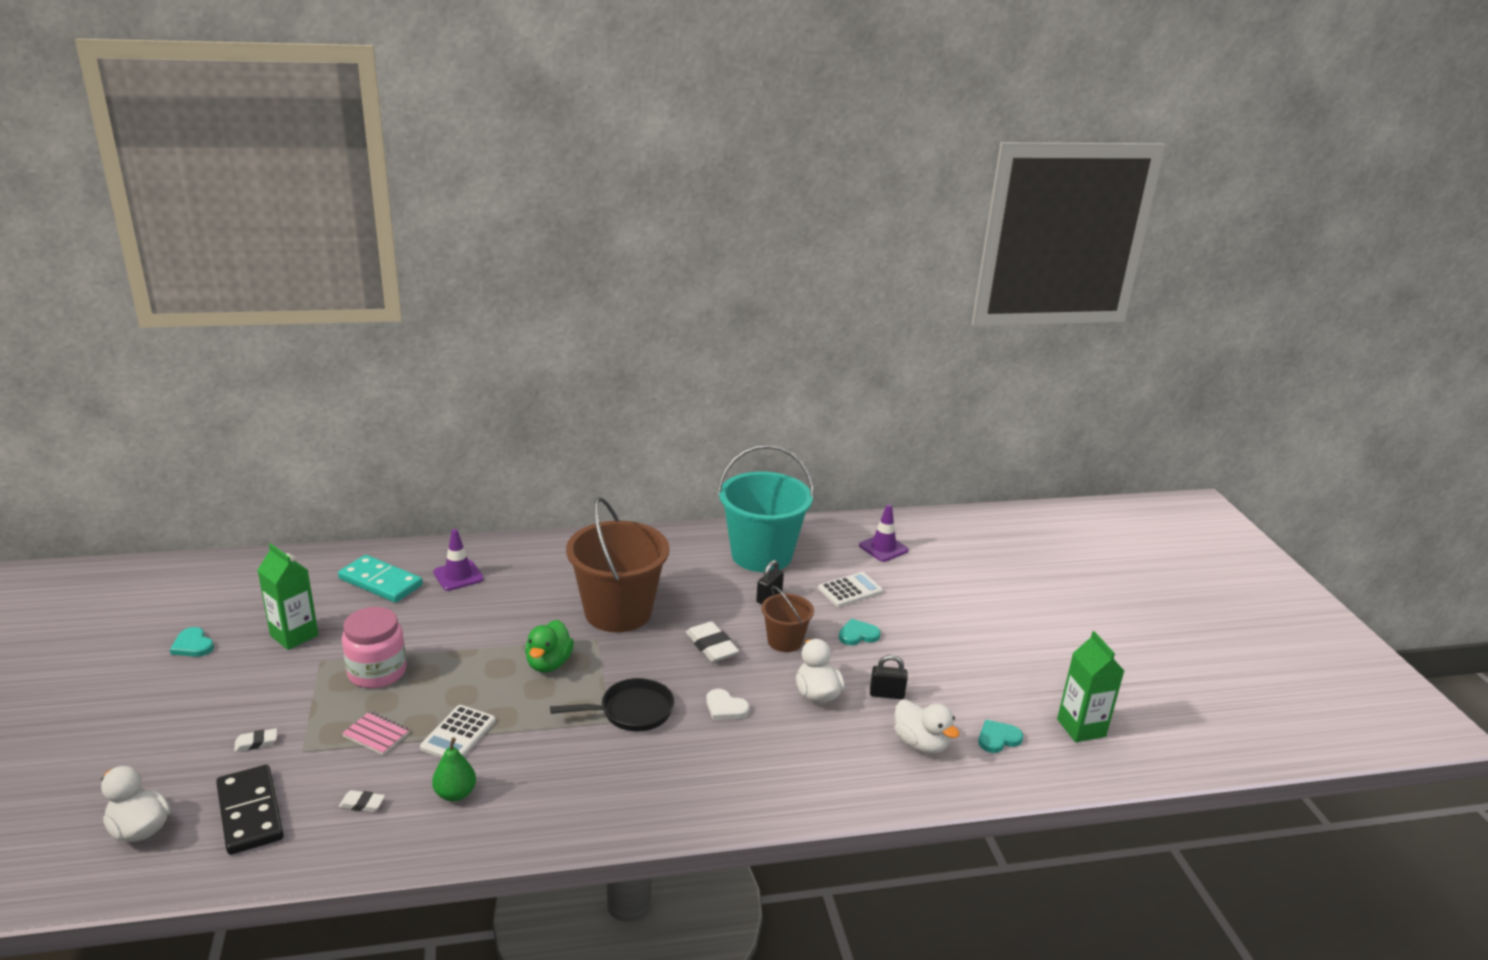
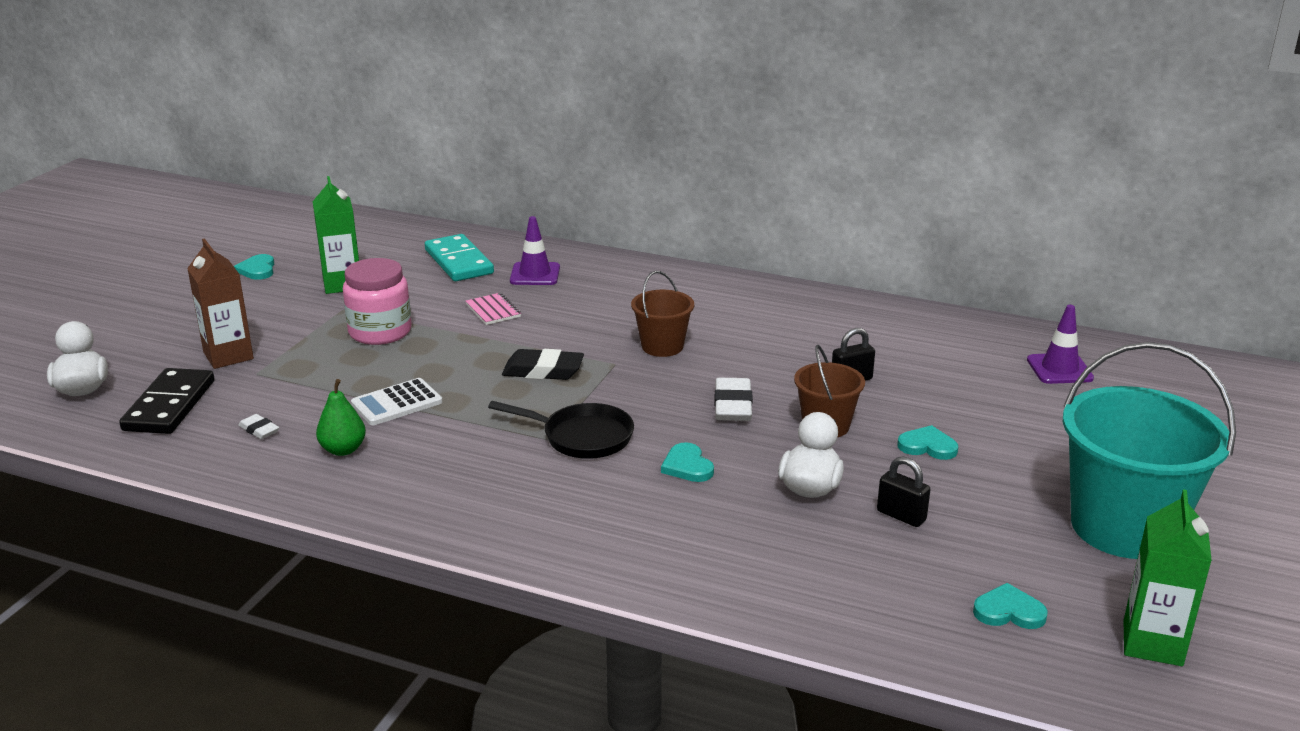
camera: 35 degrees right, 0 degrees up
white eraser [234,729,277,752] -> brown carton [187,238,254,369]
pink notebook [342,711,410,755] -> pink notebook moved to [466,293,521,325]
green duck [525,620,574,672] -> black eraser [502,349,584,380]
brown bucket [566,497,669,632] -> brown bucket [631,271,694,357], size x0.51
white heart [706,689,749,720] -> turquoise heart [661,442,714,482]
turquoise bucket [718,445,814,572] -> turquoise bucket moved to [1063,342,1236,559]
white calculator [818,572,883,607] -> none
white duck [894,699,960,754] -> none

